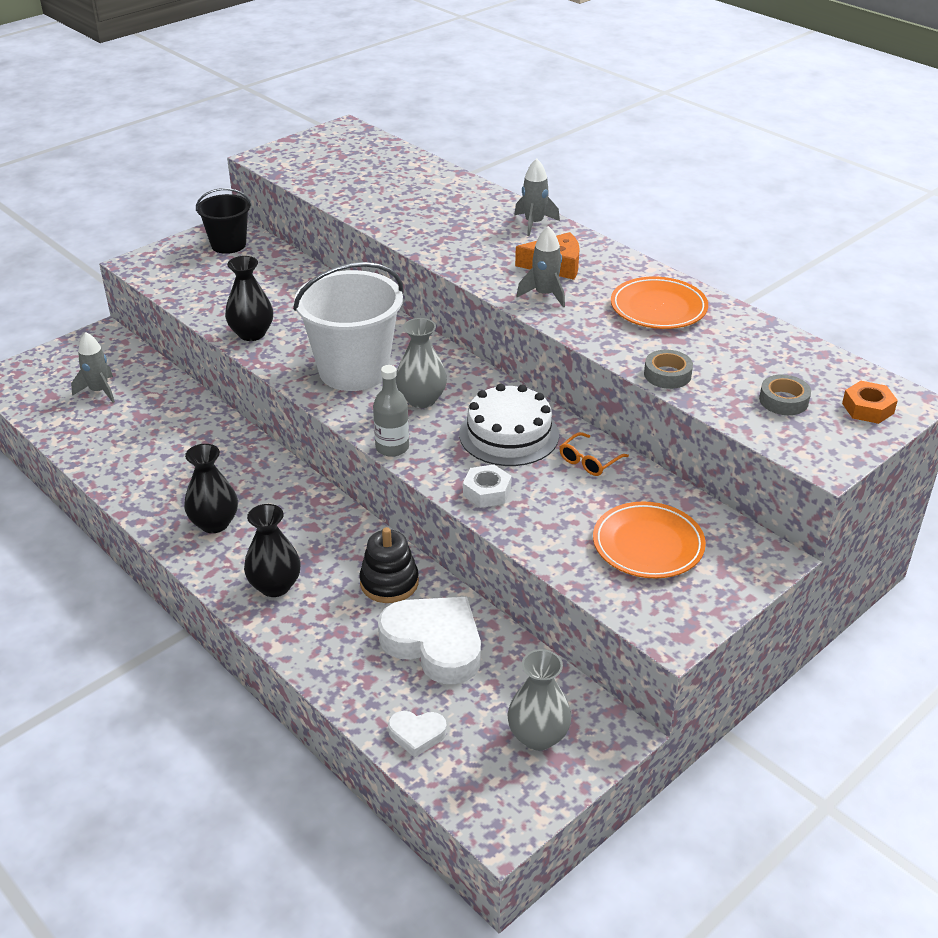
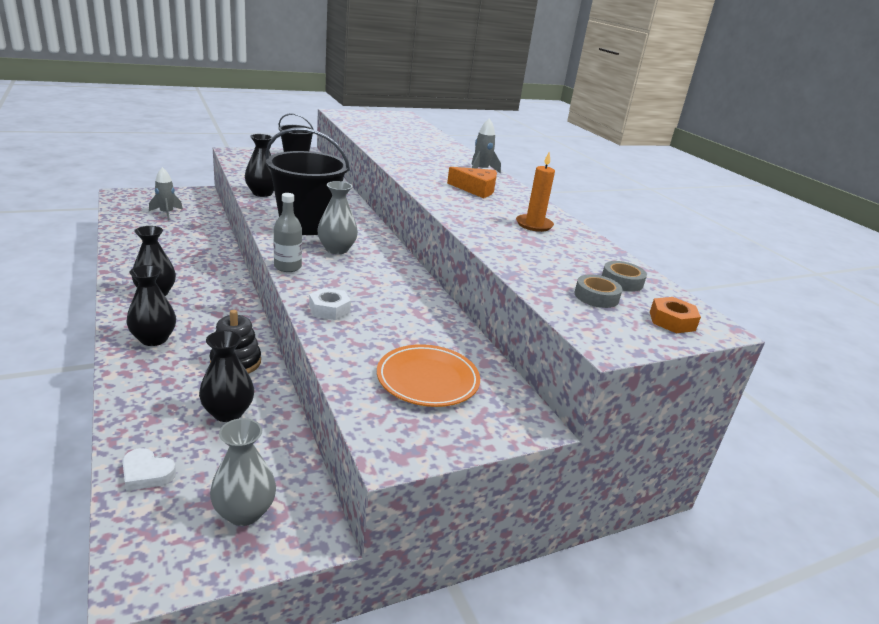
camera: 15 degrees right, 10 degrees down
white bucket [293,262,403,391] -> black bucket [266,128,350,235]
white heart [378,597,481,684] -> black vase [199,330,254,422]
white cake [459,384,559,466] -> none
grey rocket [517,226,565,308] -> none
orange glasses [560,432,629,476] -> none
orange plate [611,277,708,329] -> orange candle [516,152,555,232]
grey tape [644,350,693,389] -> grey tape moved to [602,261,647,292]

